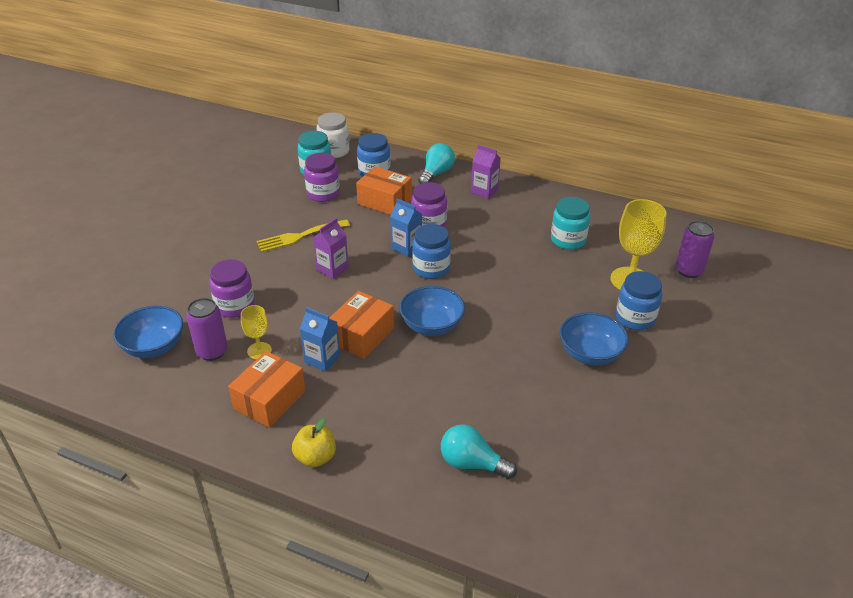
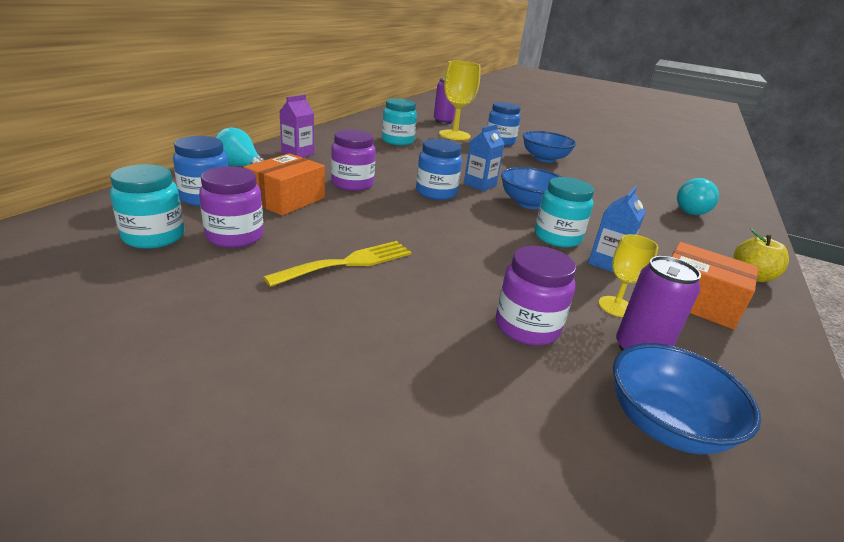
camera: 90 degrees left, 10 degrees down
yellow fork [256,219,350,252] -> yellow fork turned 105 degrees counterclockwise [263,241,412,287]
purple carton [313,218,349,279] -> none
white jar [317,112,349,158] -> none
orange box [329,291,394,359] -> turquoise jar [535,177,594,247]
blue carton [390,198,422,257] -> blue carton moved to [464,124,504,191]

